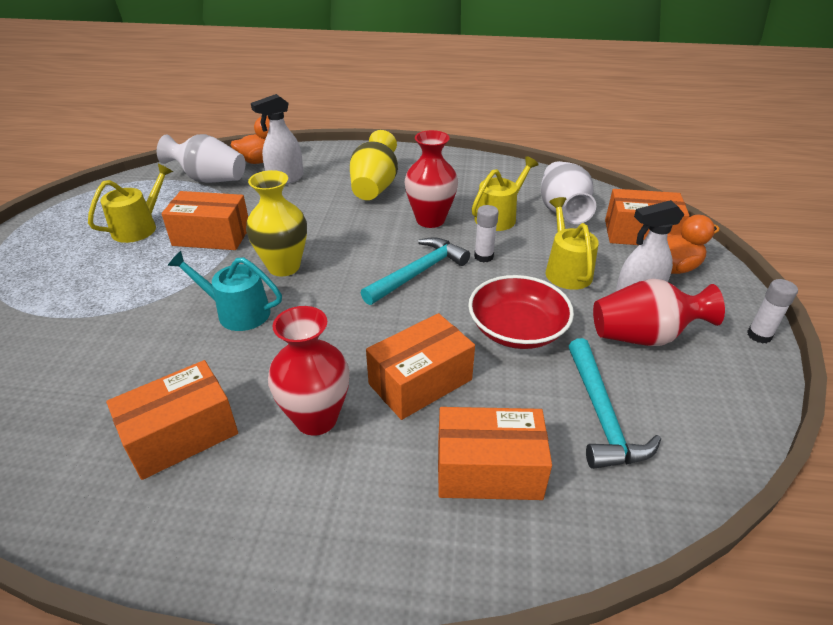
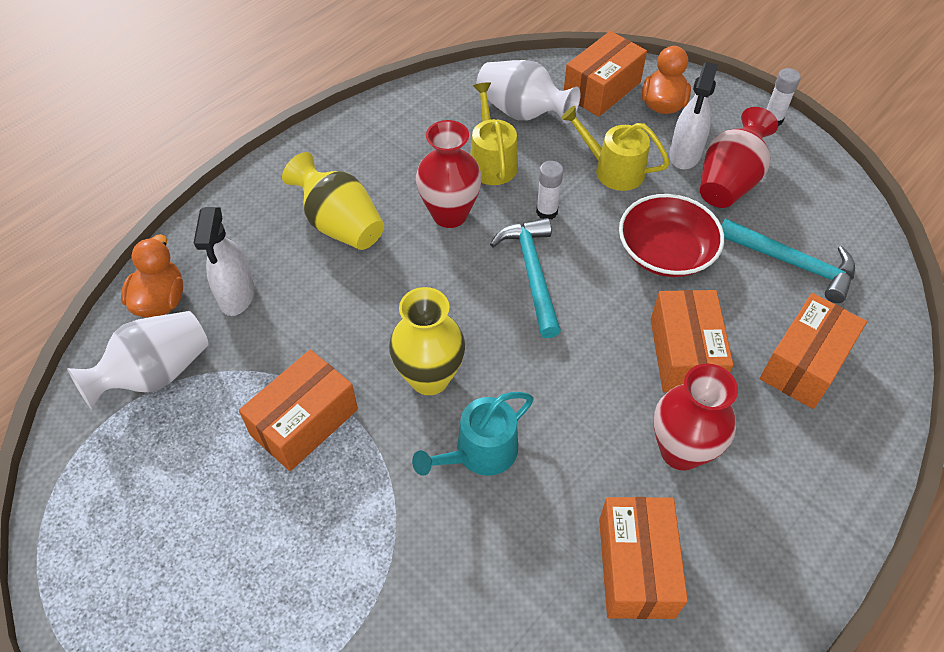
camera: 55 degrees left, 15 degrees up
yellow watering can [88,164,173,243] -> none

